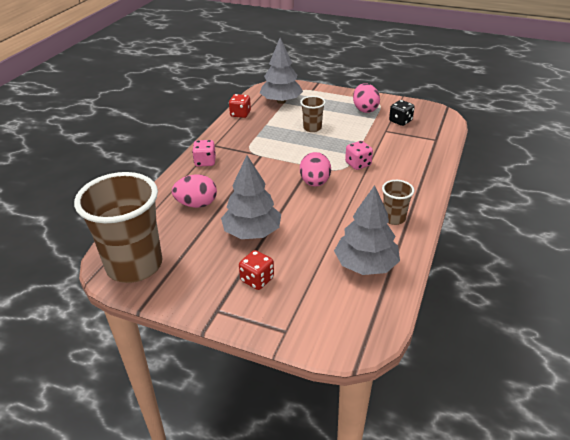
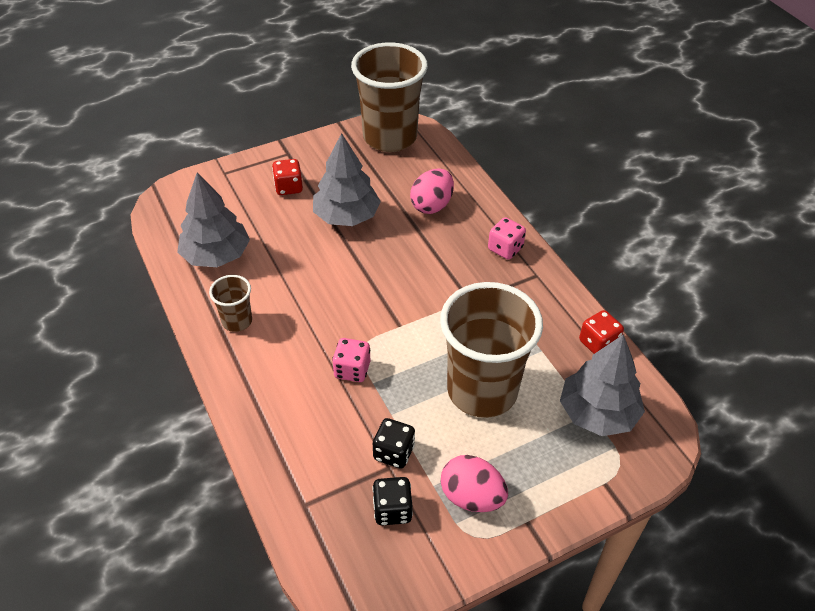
camera: 130 degrees right, 10 degrees up
brown cup [300,96,326,132] -> brown cup [440,282,543,418], size x2.19
pink egg [300,152,331,187] -> none
none -> black dice [373,418,415,468]

